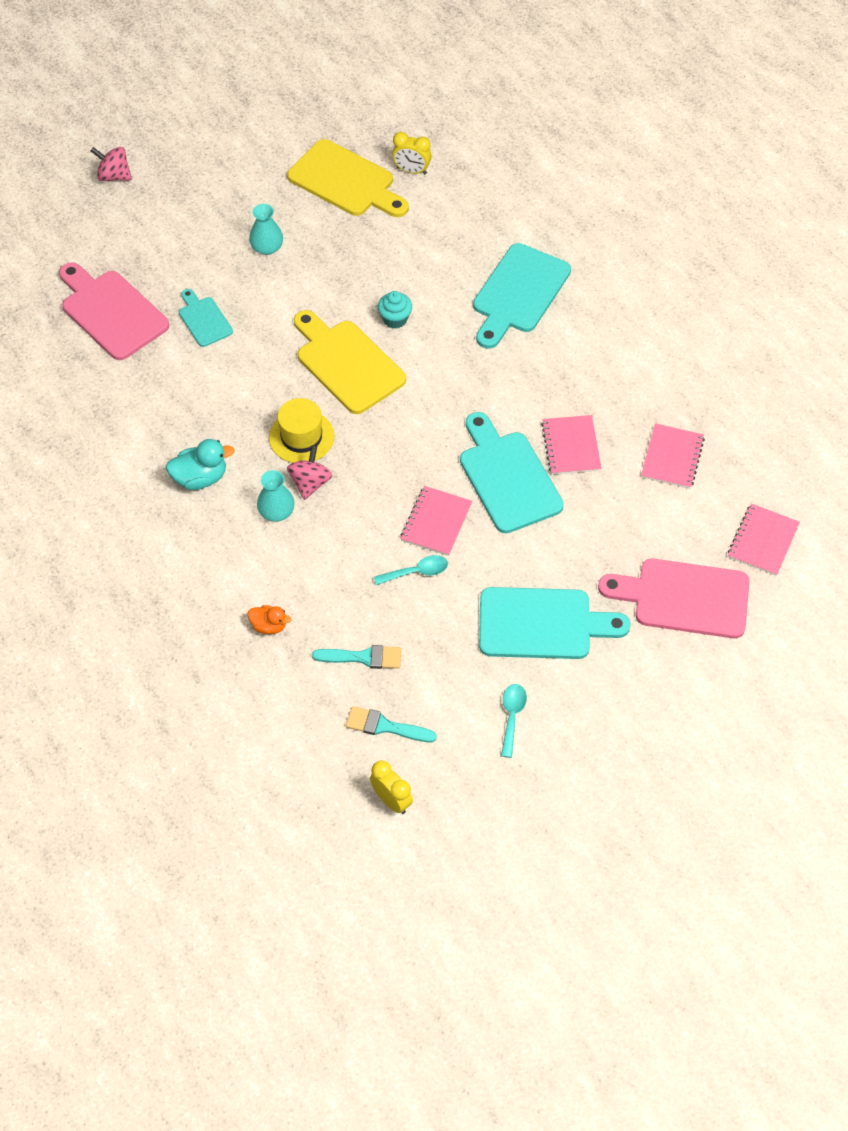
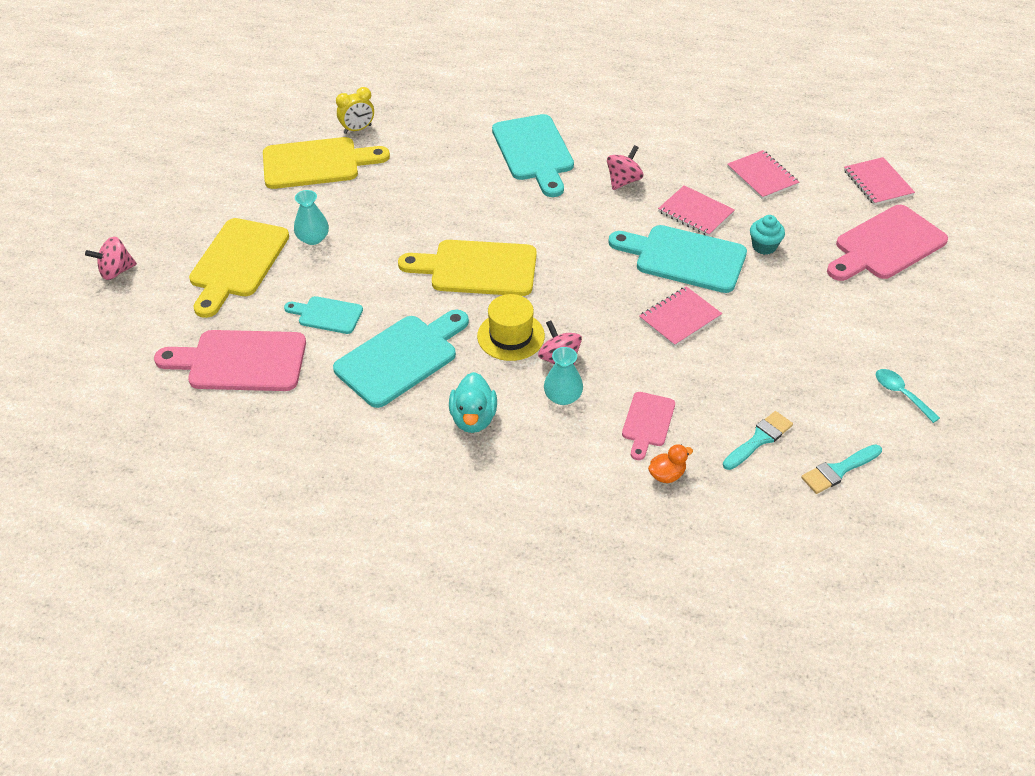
camera: 45 degrees left, 10 degrees down
turquoise duck [166,439,235,490] -> turquoise duck turned 150 degrees clockwise [449,372,497,433]
yellow clock [370,760,413,814] -> none
turquoise spoon [374,555,448,585] -> none
turquoise cupcake [378,291,412,329] -> turquoise cupcake moved to [750,215,785,255]
pink notebook [400,486,472,556] -> pink notebook turned 75 degrees clockwise [639,286,722,347]
turquoise cutting board [479,587,631,659] -> turquoise cutting board moved to [333,310,469,408]
none -> yellow cutting board [189,218,289,318]
none -> pink spinning top [607,145,643,190]
none -> pink cutting board [622,392,675,460]

